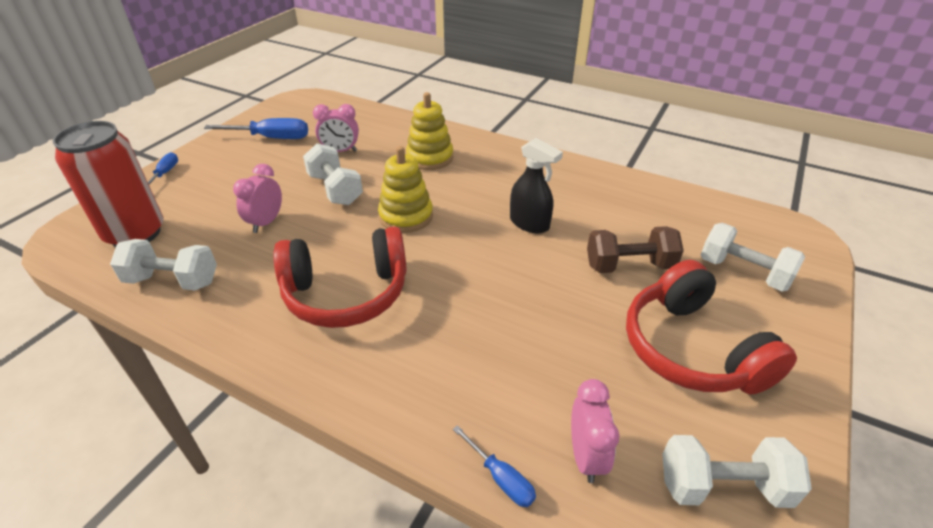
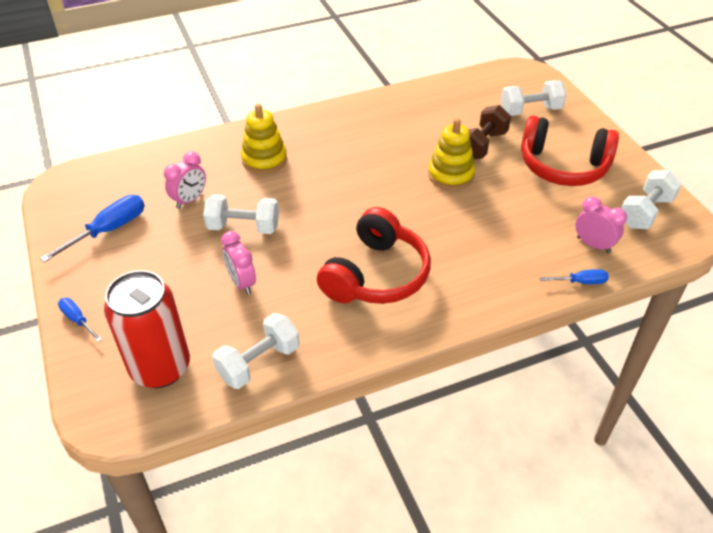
camera: 50 degrees left, 5 degrees up
yellow stacking toy [378,146,433,233] -> yellow stacking toy moved to [428,118,475,190]
black spray bottle [510,138,563,234] -> none

